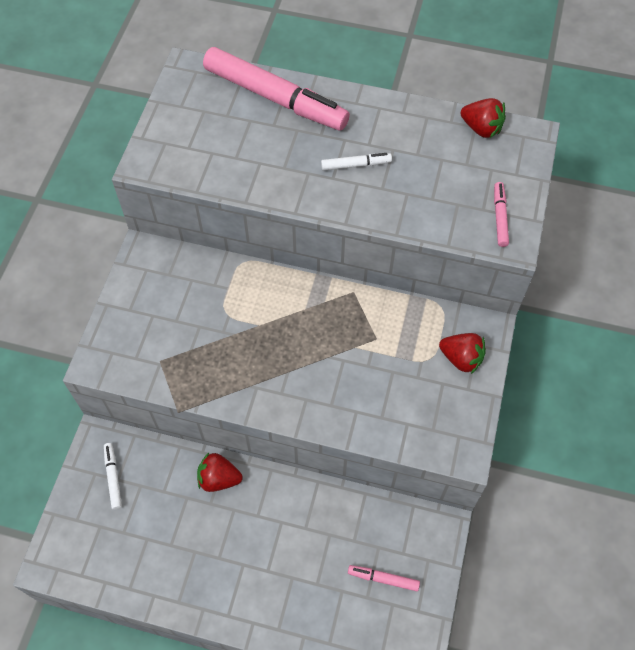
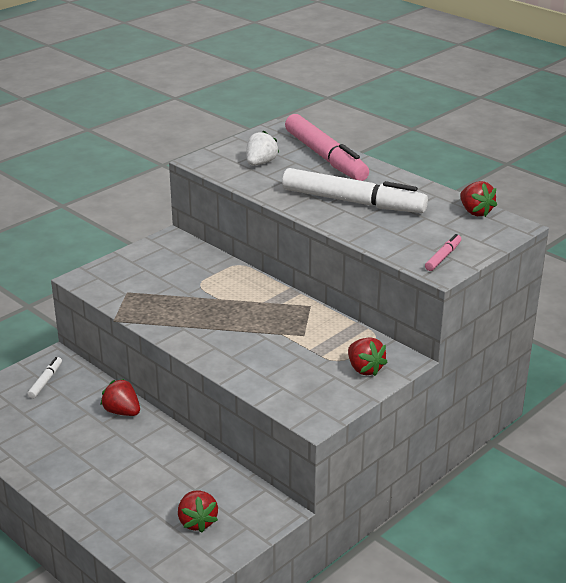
camera: 30 degrees right, 30 degrees down
white marker [321,153,392,171] -> white marker [282,168,428,213], size x2.39
pink marker [348,565,420,591] -> red strawberry [178,490,218,533]
none -> white strawberry [246,131,279,165]

